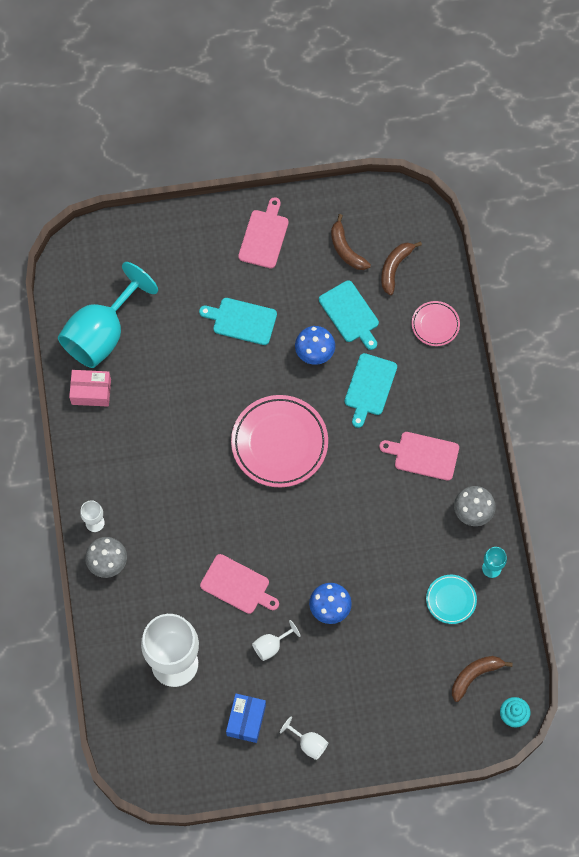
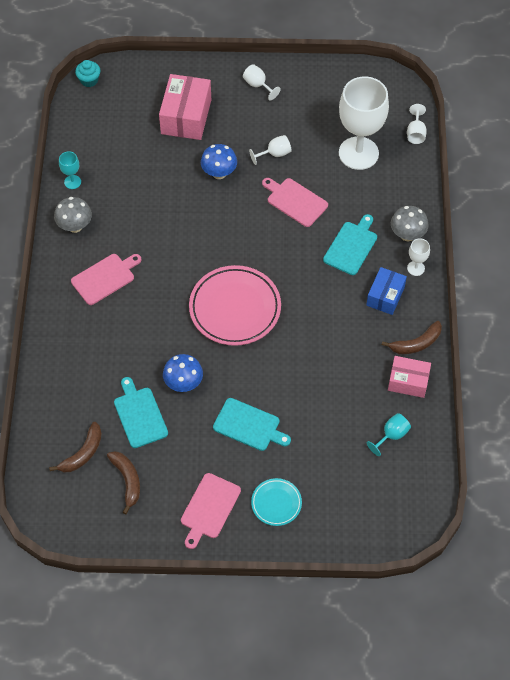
camera: 170 degrees left, 10 degrees down
turquoise goblet [58,262,158,368] -> turquoise goblet [367,413,411,456], size x0.42
blue box [226,694,266,743] -> blue box moved to [366,267,407,315]
turquoise cutting board [345,353,397,428] -> turquoise cutting board moved to [323,214,377,275]
pink cutting board [379,432,459,481] -> pink cutting board turned 60 degrees counterclockwise [71,254,141,305]
pink plate [412,301,460,346] -> none
turquoise plate [426,575,477,624] -> turquoise plate moved to [251,478,302,526]
brown banana [452,656,513,702] -> brown banana moved to [382,321,442,354]
none -> pink box [159,74,211,140]
none -> white goblet [407,104,427,144]

